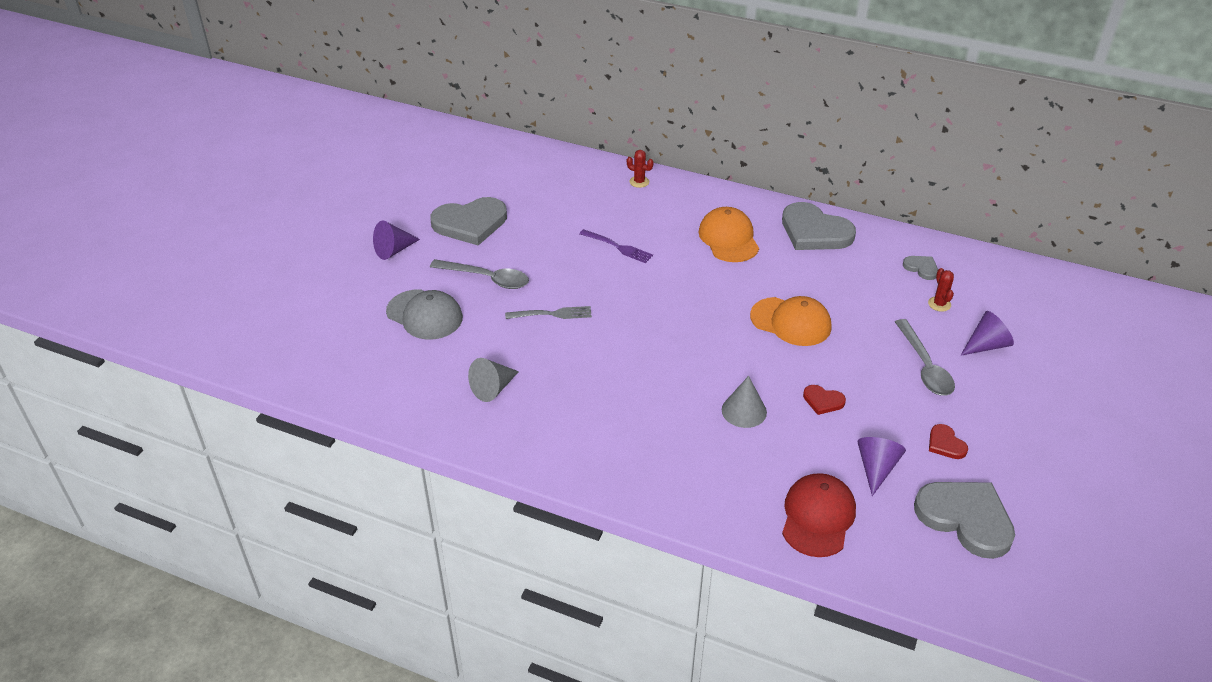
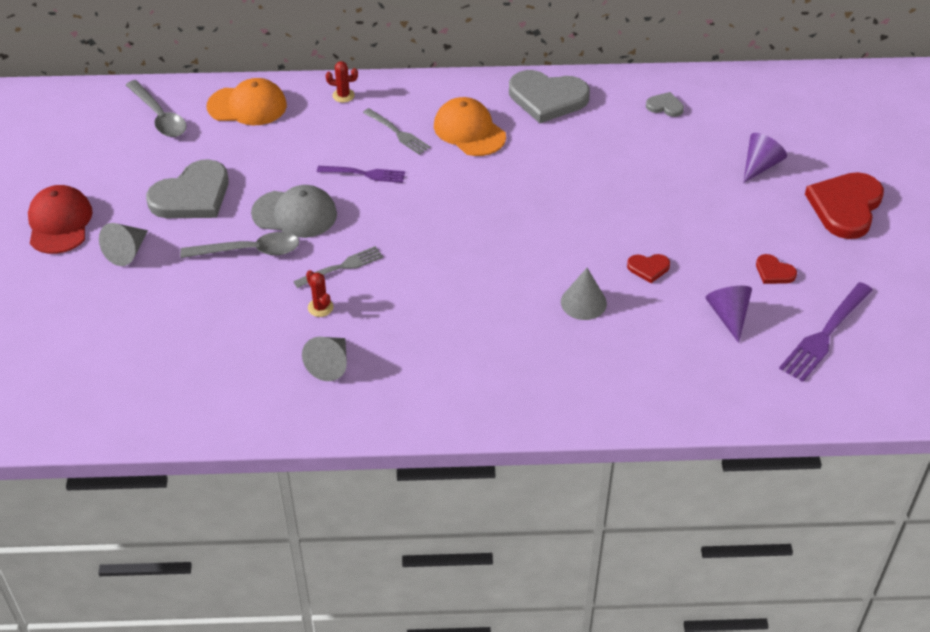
camera: 25 degrees left, 5 degrees up
purple cone [373,221,420,260] -> grey cone [99,223,148,266]
grey cap [386,289,463,340] -> grey cap moved to [251,185,337,238]
orange cap [750,296,831,346] -> orange cap moved to [207,78,287,125]
red cap [782,473,856,557] -> red cap moved to [28,185,93,254]
grey spoon [895,319,955,396] -> grey spoon moved to [126,80,187,137]
grey heart [914,482,1015,559] -> purple fork [779,282,872,382]
red cactus [928,268,954,312] -> red cactus moved to [306,270,334,317]
none -> grey fork [363,108,430,155]
none -> red heart [805,172,884,239]

